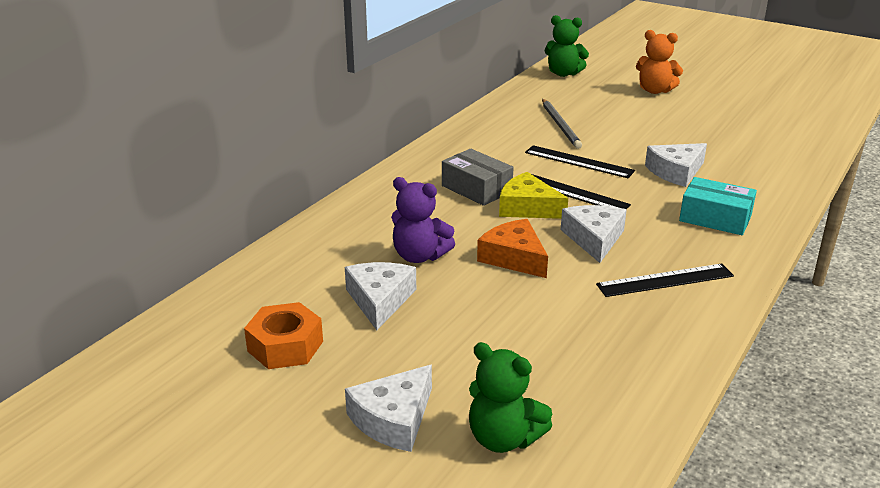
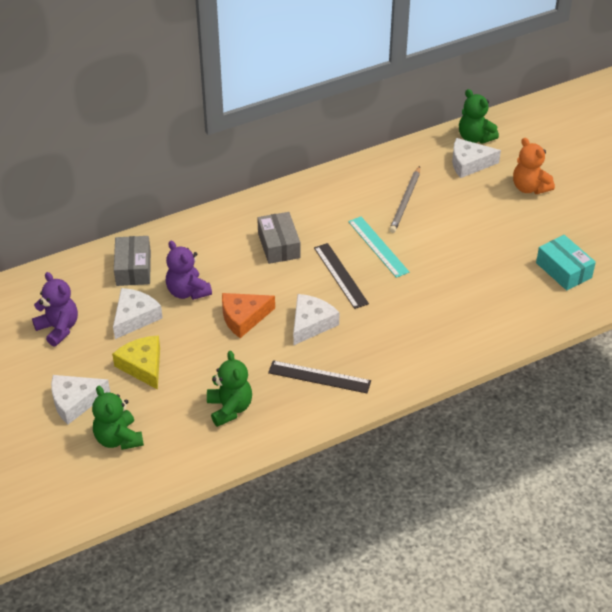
camera: 30 degrees right, 15 degrees up
orange nut [244,302,323,369] -> purple teddy bear [32,272,78,346]
orange cheese [477,219,548,278] -> orange cheese turned 105 degrees counterclockwise [222,293,275,338]
yellow cheese [499,172,568,219] -> yellow cheese moved to [112,336,160,390]
black ruler [525,145,635,178] -> turquoise ruler [348,217,409,278]
white cheese [645,143,707,187] -> white cheese moved to [452,138,501,178]
turquoise box [679,177,757,235] -> turquoise box moved to [536,235,596,291]
none -> grey box [114,236,151,286]
none -> green teddy bear [207,351,252,427]

